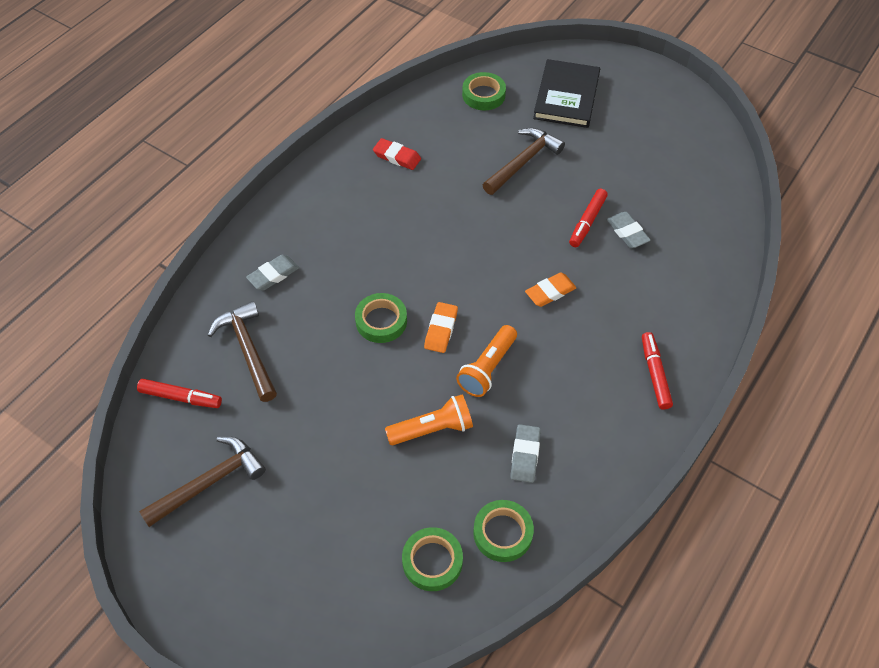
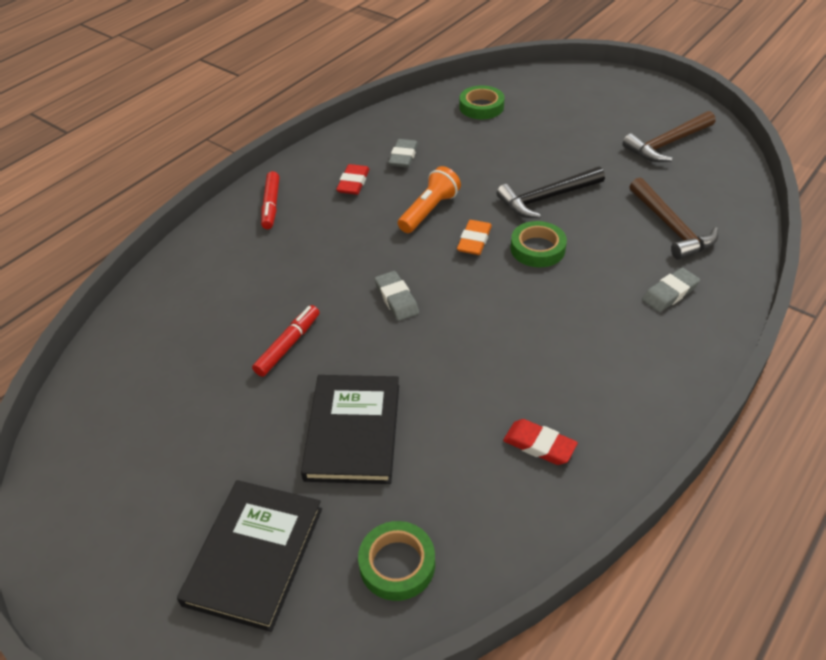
camera: 175 degrees left, 10 degrees down
red marker [137,379,222,408] -> none
orange flashlight [385,395,473,445] -> none
green tape [473,500,534,562] -> none
brown hammer [483,128,565,195] -> black book [301,375,399,484]
orange eraser [525,272,576,307] -> none
grey eraser [607,212,651,248] -> grey eraser moved to [375,271,419,321]
none -> red eraser [336,164,369,195]
none -> black hammer [497,167,605,218]

